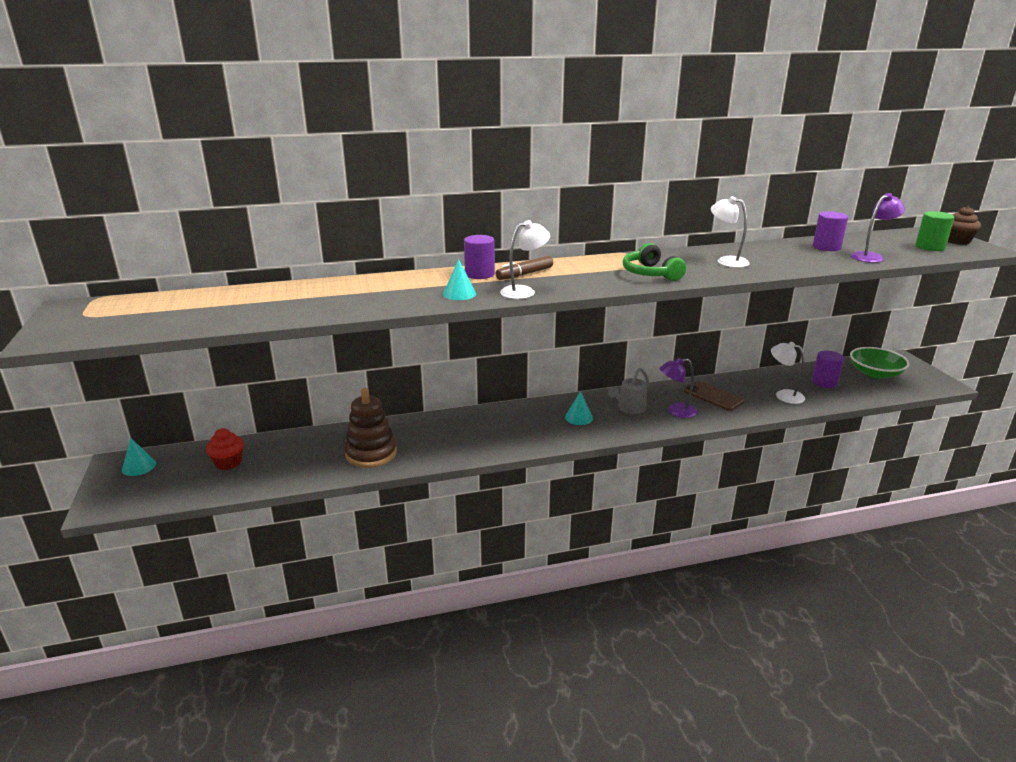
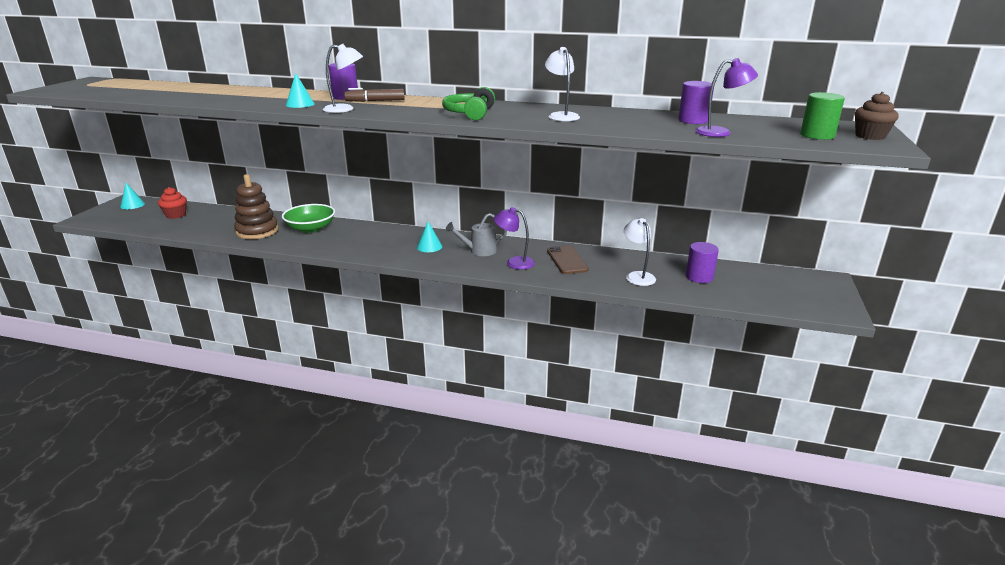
camera: 30 degrees right, 0 degrees up
green bowl [850,347,909,379] -> green bowl moved to [282,204,335,233]

